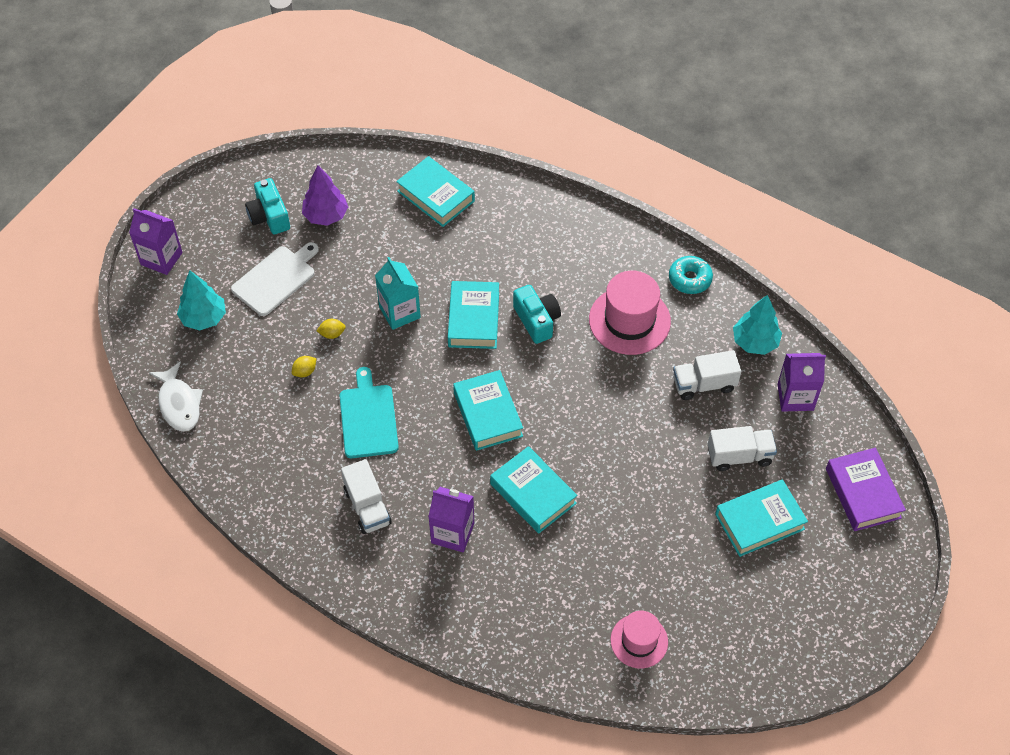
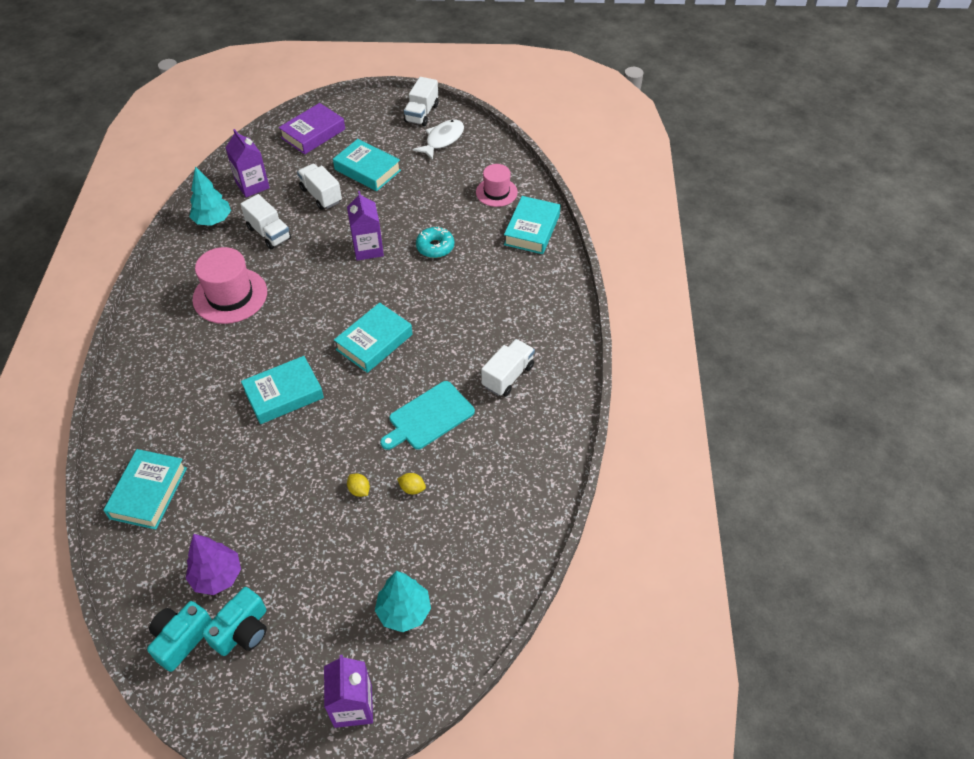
camera: 120 degrees left, 5 degrees down
white fish [149,361,203,432] -> white fish moved to [412,119,464,160]
white cutting board [231,242,319,316] -> none
turquoise carton [375,257,421,330] -> none
purple carton [428,487,474,552] -> purple carton moved to [347,191,384,261]
turquoise book [490,446,577,533] -> turquoise book moved to [504,196,561,254]
turquoise camera [513,285,561,344] -> turquoise camera moved to [147,601,212,672]
turquoise donut [669,256,713,294] -> turquoise donut moved to [416,227,454,258]
none -> white truck [404,77,438,126]

